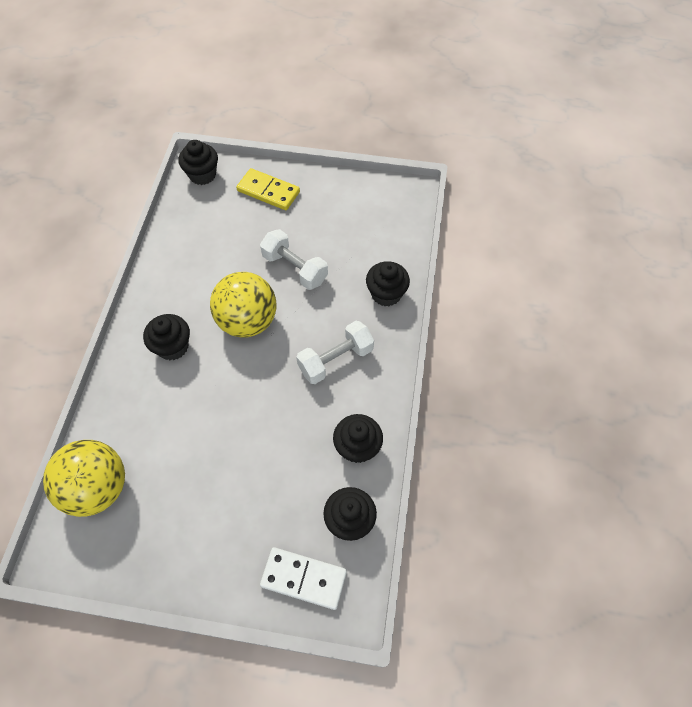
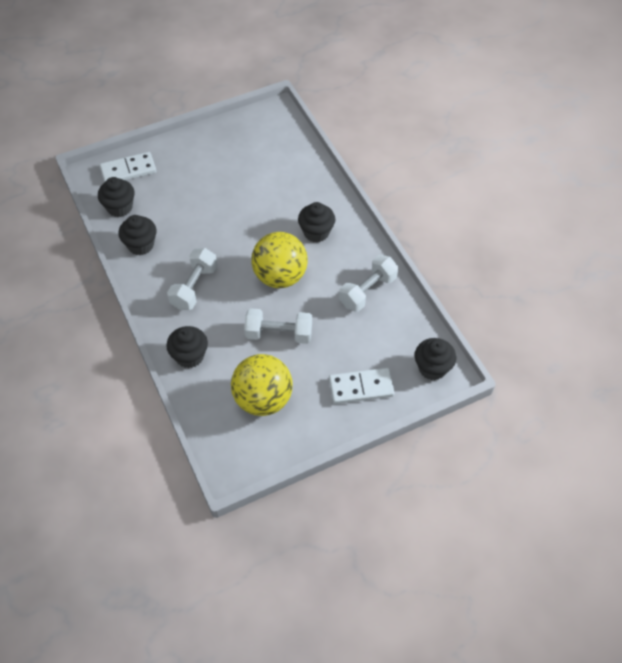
camera: 145 degrees right, 5 degrees down
yellow ball [43,440,125,517] -> yellow ball moved to [231,354,293,416]
yellow domino [236,168,300,210] -> white domino [329,368,395,404]
none -> white dumbbell [339,255,398,312]

